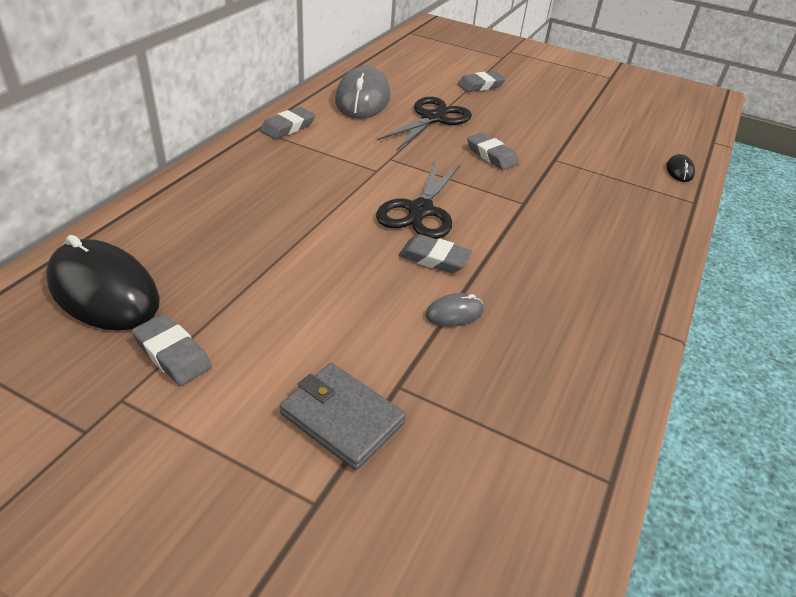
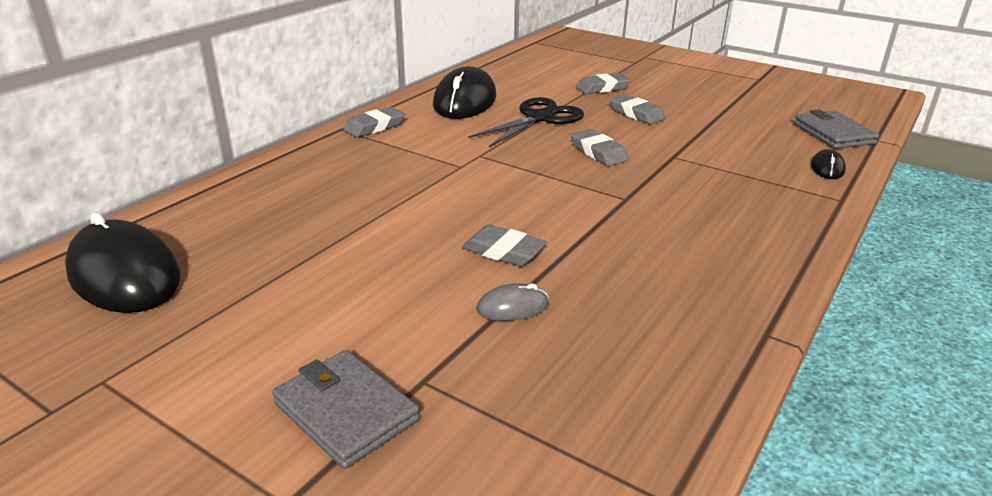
camera: 10 degrees right, 10 degrees down
grey eraser [132,314,212,386] -> grey eraser moved to [610,94,666,124]
grey mouse [335,65,391,119] -> black mouse [433,66,496,119]
black scissors [376,161,461,239] -> none
none -> grey wallet [794,109,879,149]

